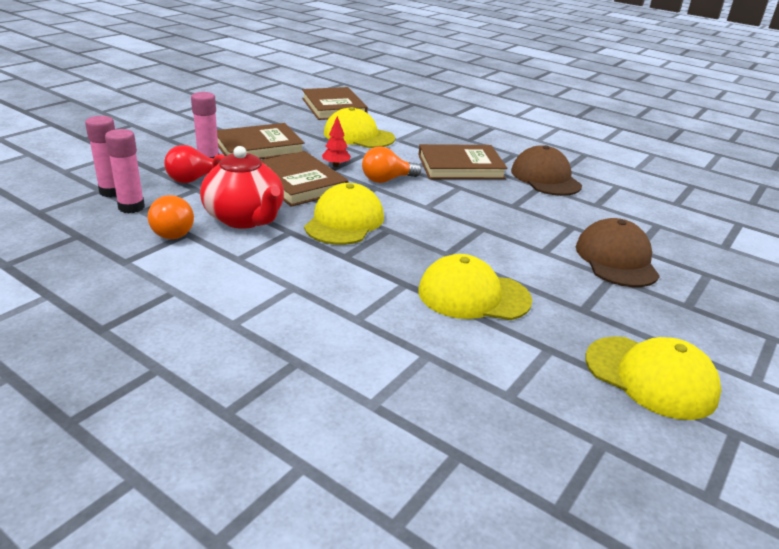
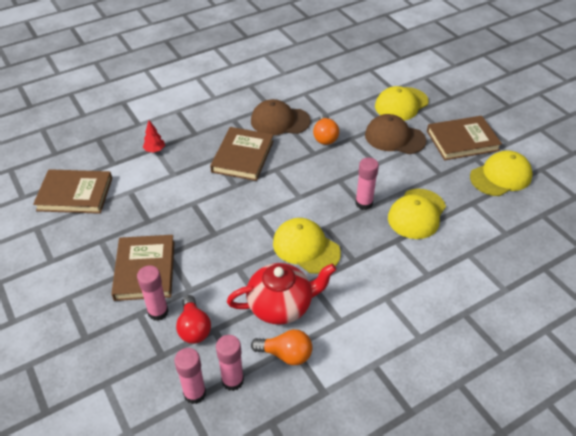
camera: 65 degrees left, 15 degrees up
brown book [261,151,348,207] -> brown book moved to [427,116,502,160]
red tree [322,116,351,167] -> red tree moved to [143,120,165,153]
yellow cap [324,107,395,148] -> yellow cap moved to [375,86,429,121]
orange light bulb [362,146,421,183] -> orange light bulb moved to [313,114,339,145]
none -> pink glue stick [355,157,379,210]

